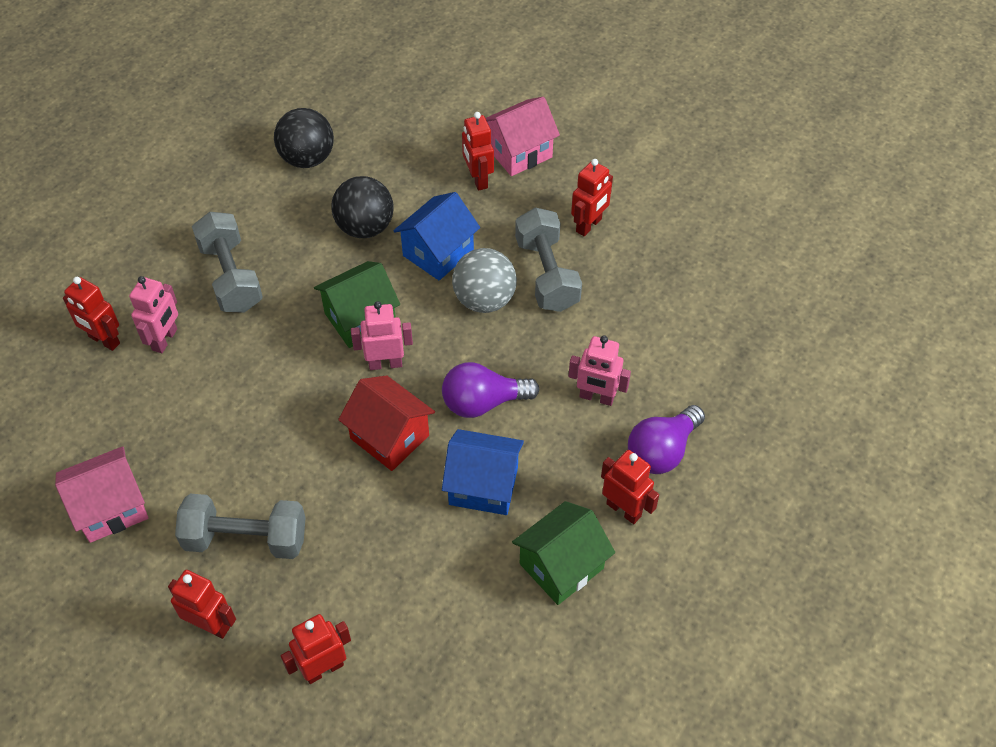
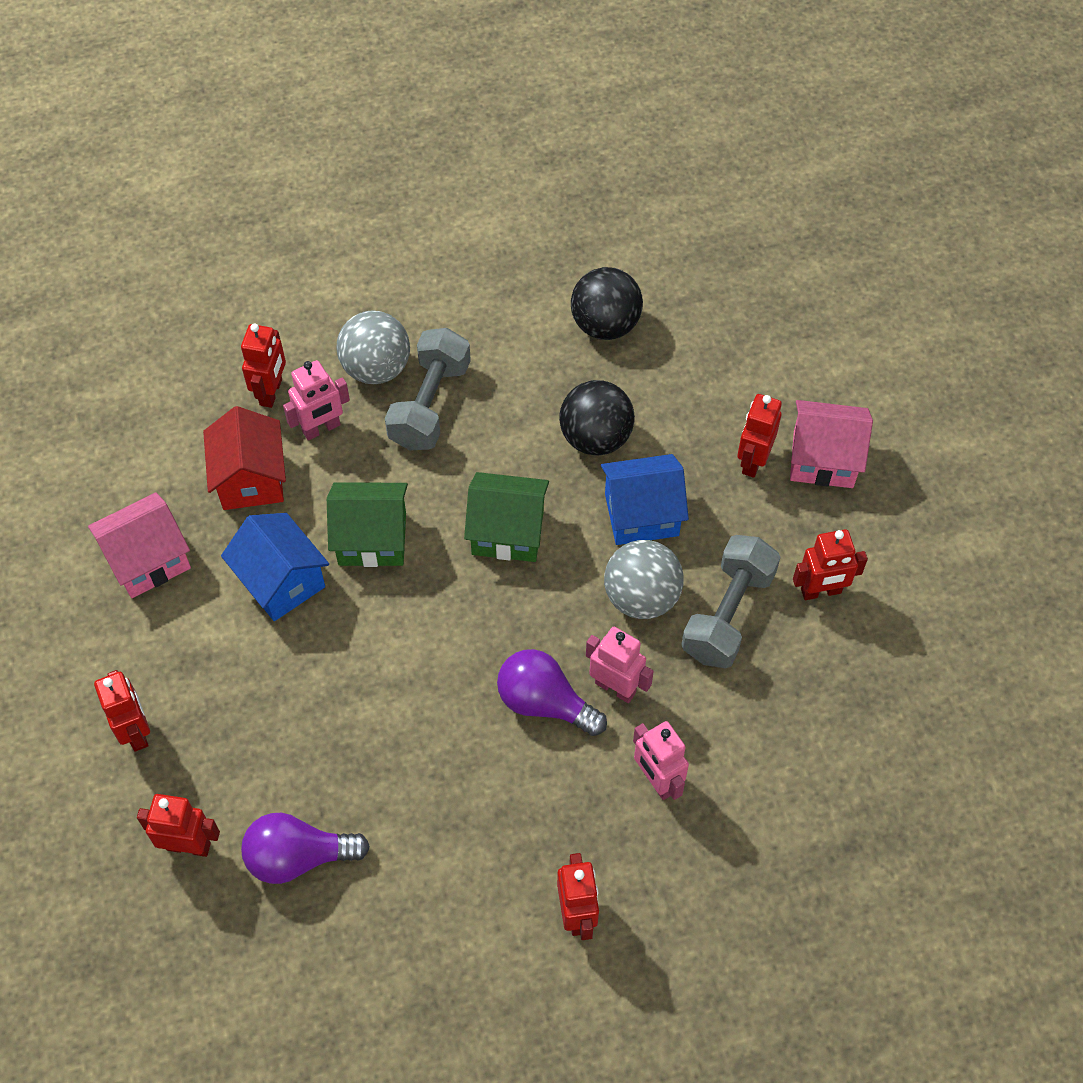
camera: 40 degrees right, 5 degrees up
pink house [55,446,148,543] -> pink house turned 45 degrees counterclockwise [88,492,191,598]
red robot [63,277,120,351] -> red robot turned 150 degrees counterclockwise [241,323,286,408]
grey dumbbell [175,494,306,559] -> none
red house [338,375,435,471] -> red house moved to [203,406,286,510]
pink robot [351,301,413,370] -> pink robot moved to [586,627,654,703]
blue house [442,429,524,515] -> blue house moved to [221,513,329,621]
green house [512,501,615,605] -> green house moved to [327,483,408,567]
purple light bulb [628,405,705,474] -> purple light bulb moved to [241,813,370,884]
none -> grey ball [337,310,410,384]

